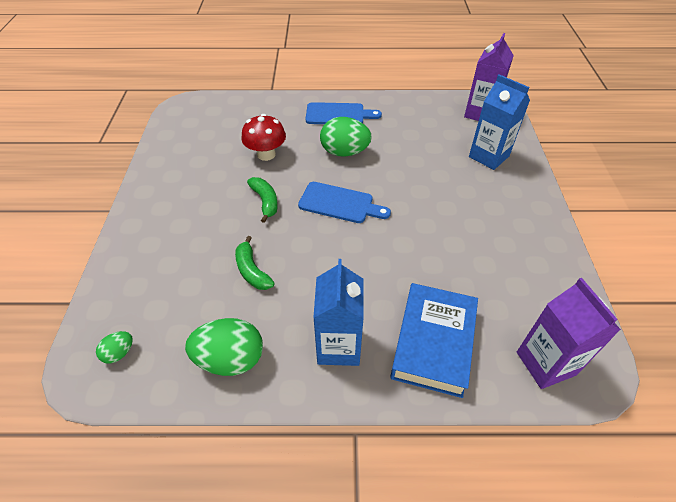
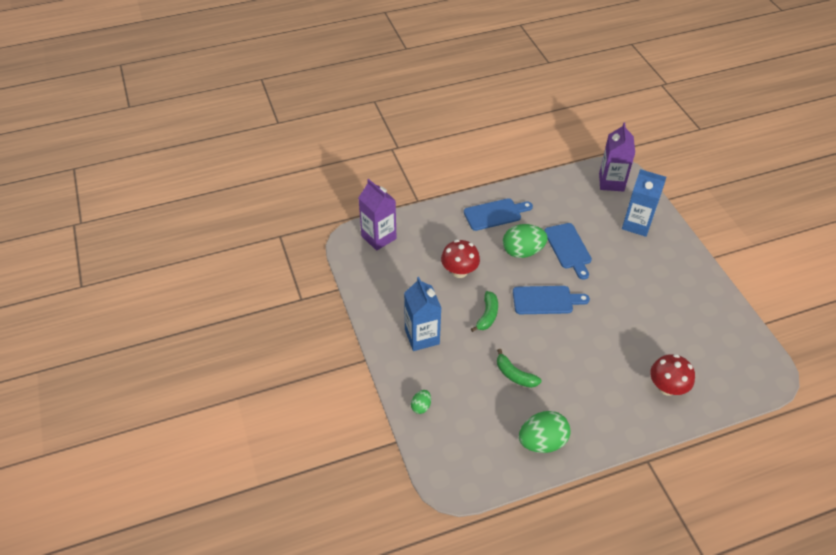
camera: 20 degrees left, 0 degrees up
green egg [96,331,133,363] -> green egg moved to [411,390,431,414]
green banana [247,177,278,223] -> green banana turned 60 degrees clockwise [471,291,498,332]
blue carton [313,259,364,366] -> blue carton moved to [404,277,441,351]
blue book [390,283,478,398] -> red mushroom [650,354,695,396]
purple carton [517,278,621,389] -> purple carton moved to [359,179,396,251]
none -> blue cutting board [544,223,592,280]

